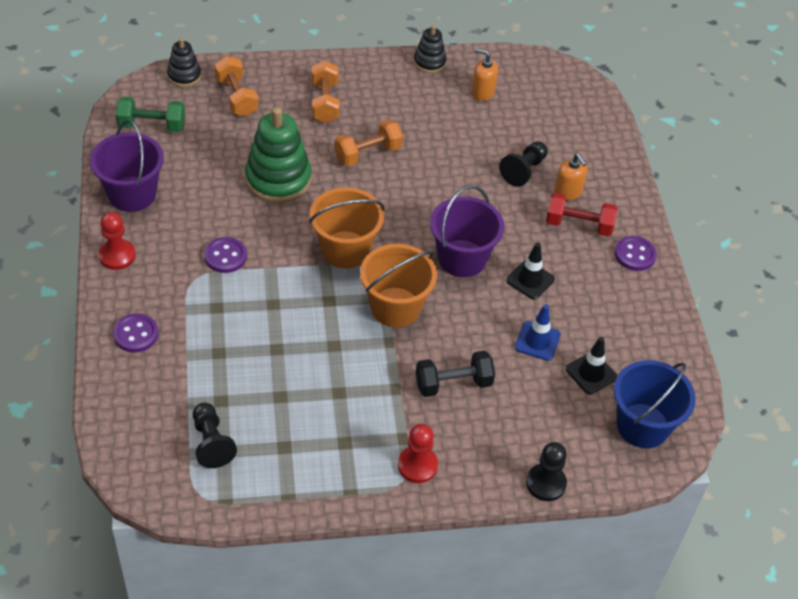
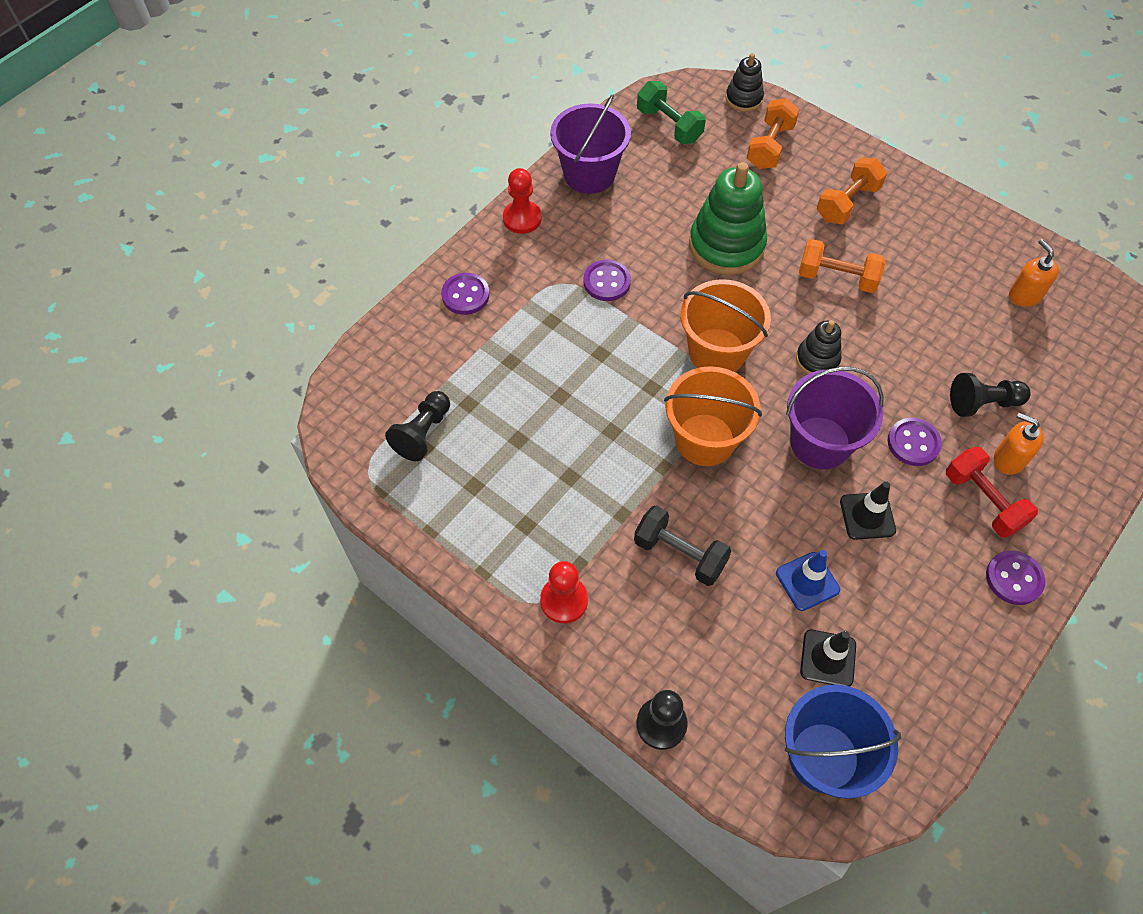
camera: 50 degrees right, 10 degrees up
black stacking toy [414,25,446,73] -> black stacking toy moved to [796,320,842,374]
orange soap dispenser [554,153,588,201] -> orange soap dispenser turned 105 degrees clockwise [994,413,1044,475]
none -> purple button [888,418,942,466]

